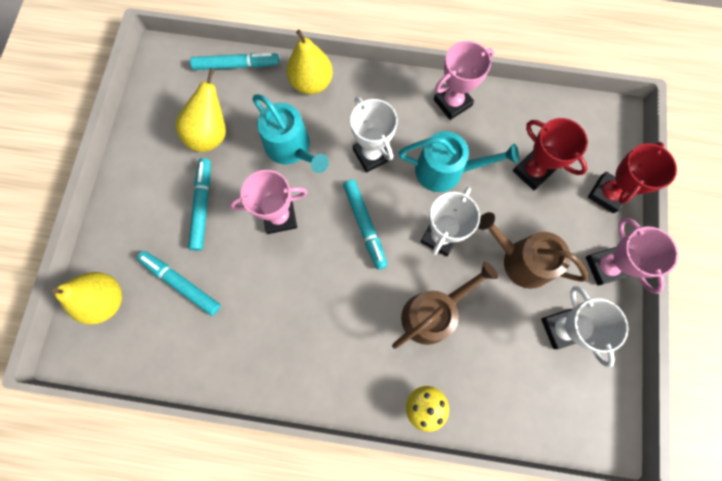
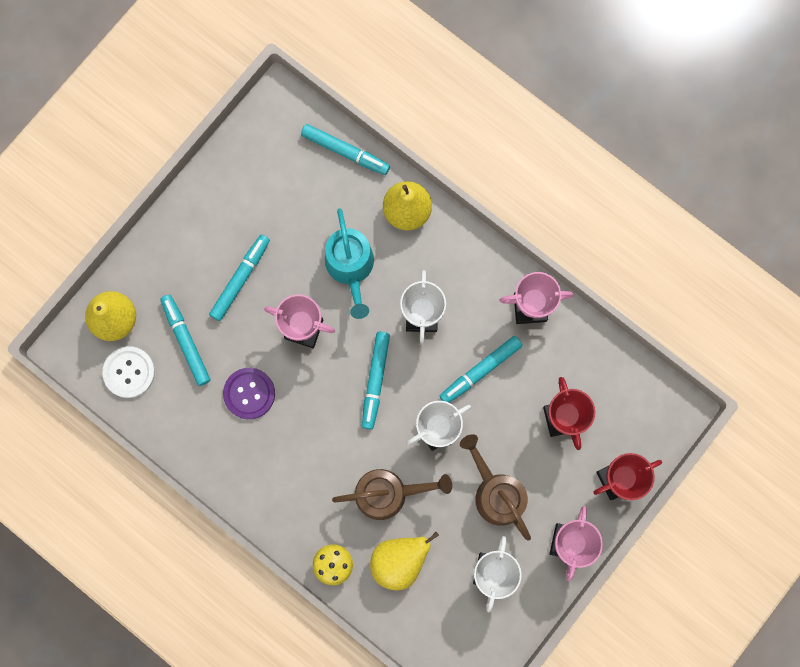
camera: 30 degrees right, 5 degrees up
yellow pear [175,68,226,152] -> yellow pear moved to [370,532,439,590]
turquoise watering can [399,131,519,192] -> turquoise marker [440,336,522,403]
none -> white button [103,346,155,398]
none -> purple button [223,368,275,419]

